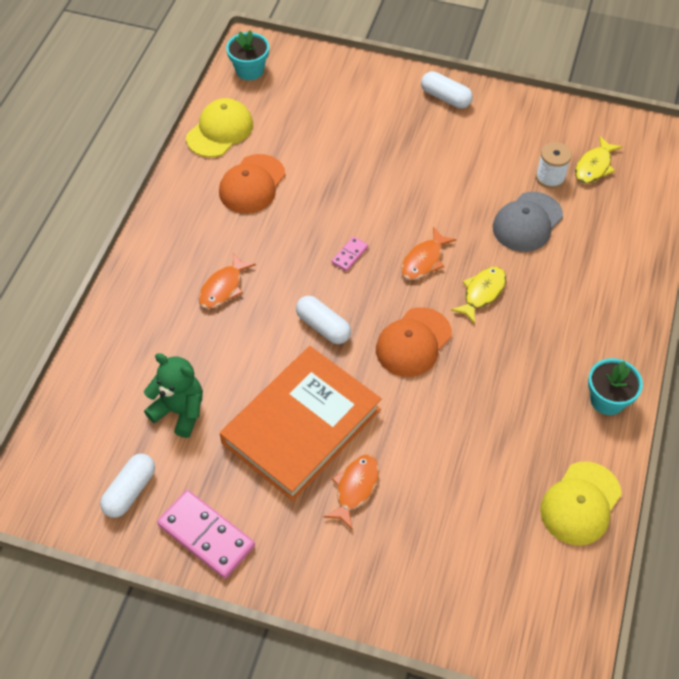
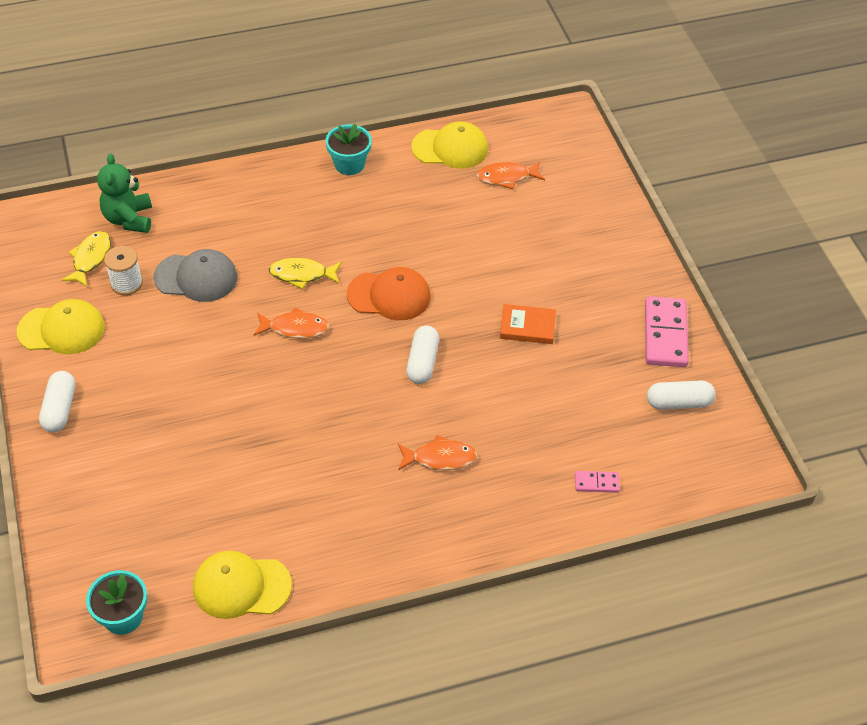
camera: 125 degrees left, 5 degrees down
green teddy bear [144,353,203,438] -> green teddy bear moved to [97,153,152,233]
orange cap [219,154,285,214] -> none
orange book [220,346,382,501] -> orange book [500,304,556,344], size x0.42
orange fish [323,454,379,530] -> orange fish moved to [476,161,545,189]
pink domino [332,236,368,271] -> pink domino moved to [575,471,620,493]
yellow fish [575,136,623,184] -> yellow fish turned 75 degrees counterclockwise [61,231,111,287]
none -> yellow cap [17,299,105,354]

